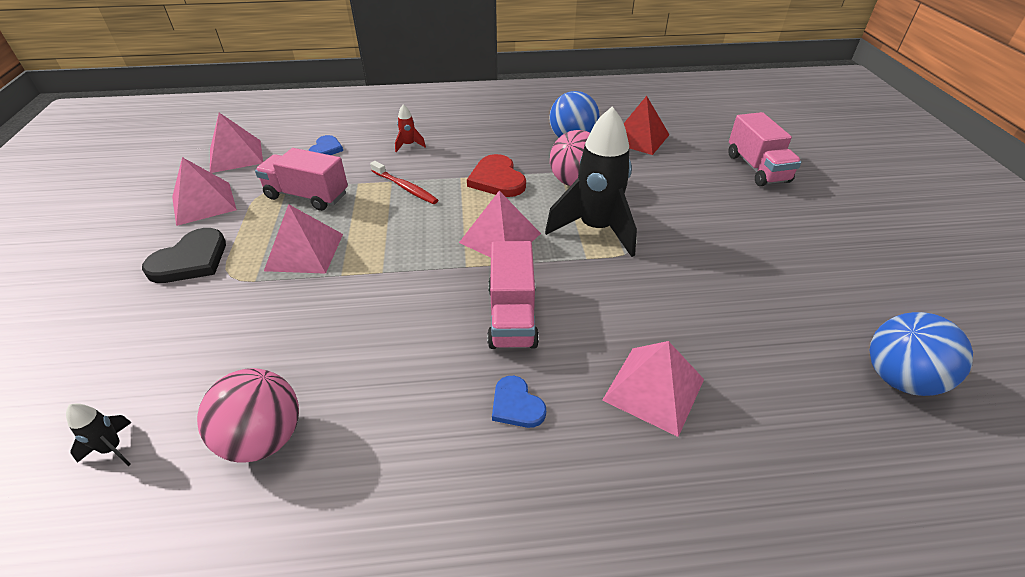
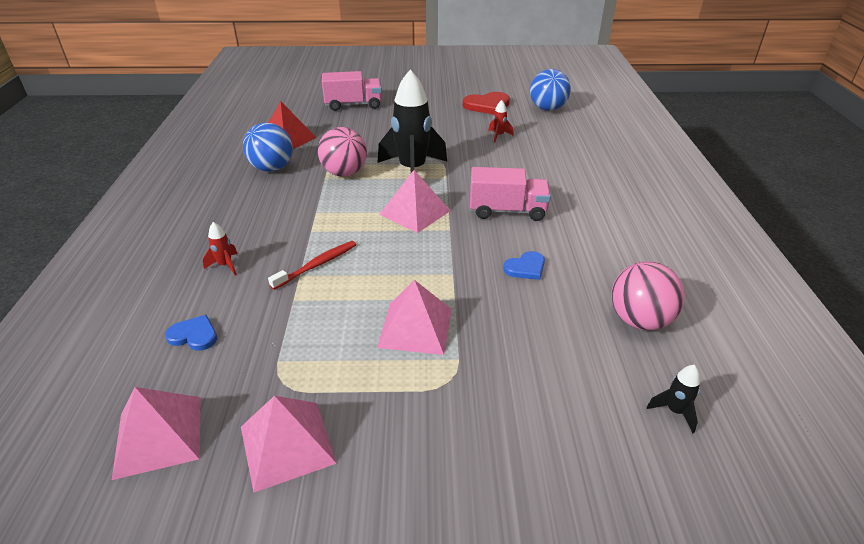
camera: 85 degrees left, 5 degrees down
black heart [142,228,226,283] -> none
pink truck [255,148,348,211] -> none
red heart [467,154,526,197] -> red heart moved to [463,92,510,115]
blue heart [492,376,546,428] -> blue heart moved to [503,251,545,280]
pink pyramid [602,341,704,437] -> none
none -> red rocket [488,100,514,143]

